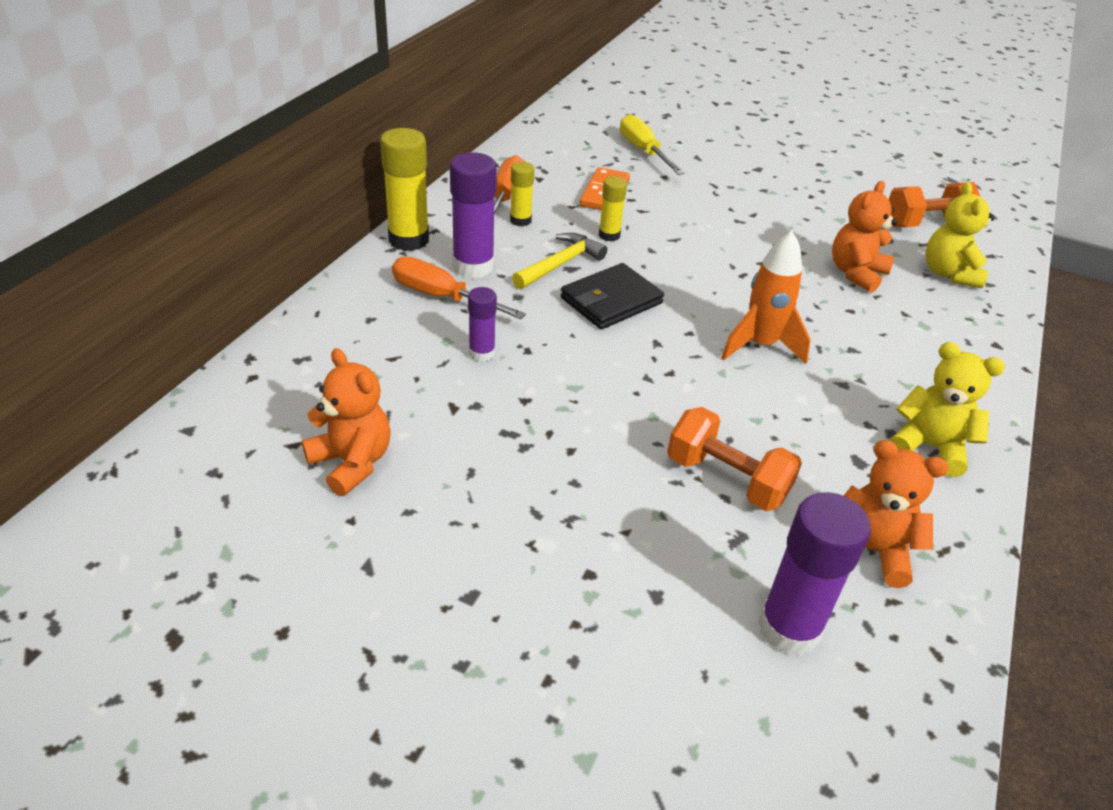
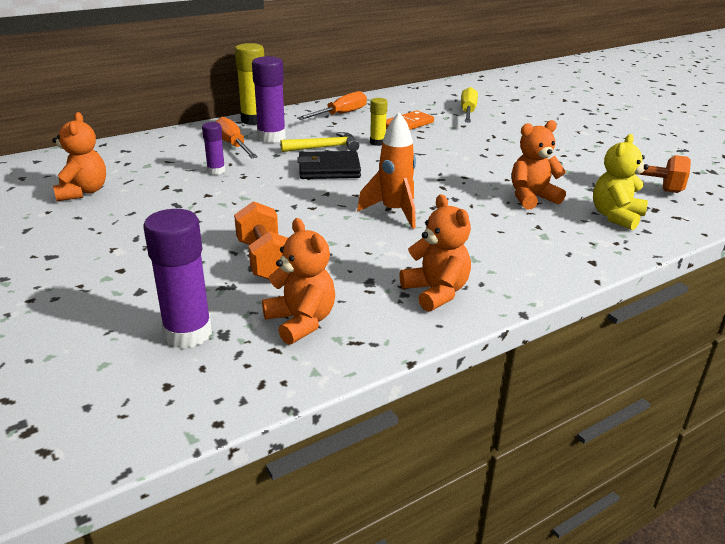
camera: 35 degrees right, 10 degrees down
yellow glue stick [510,162,534,226] -> none
yellow teddy bear [889,342,1005,477] -> orange teddy bear [400,194,471,312]

